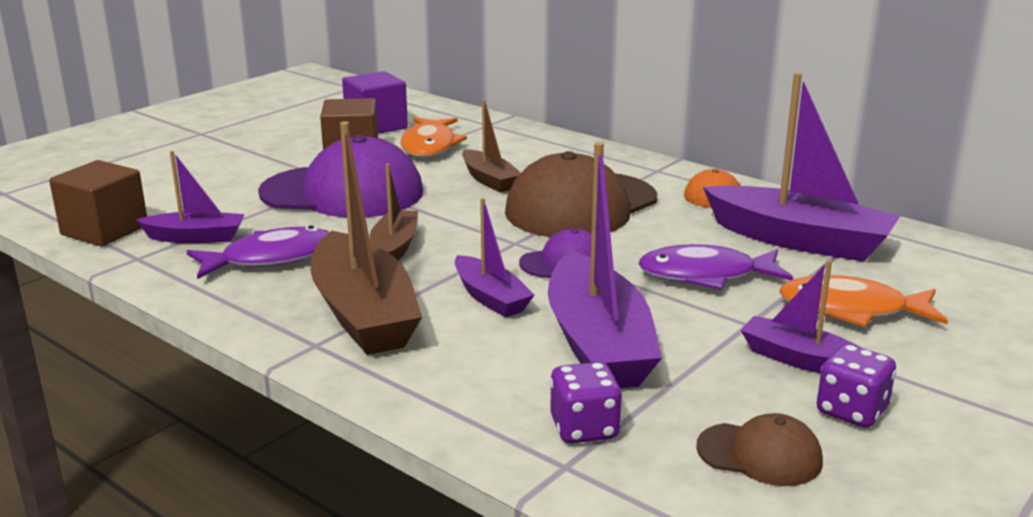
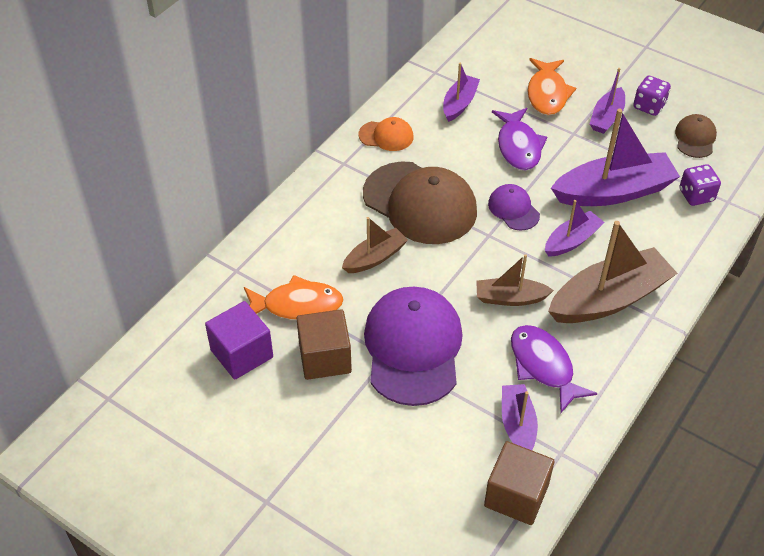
camera: 95 degrees left, 25 degrees up
purple boat [703,73,900,262] -> purple boat [443,63,480,122], size x0.55

